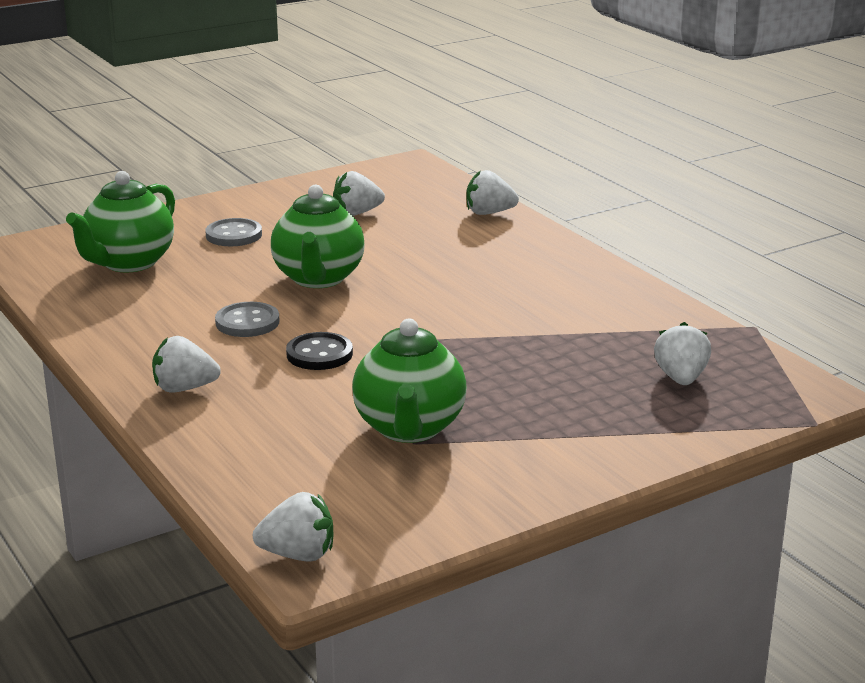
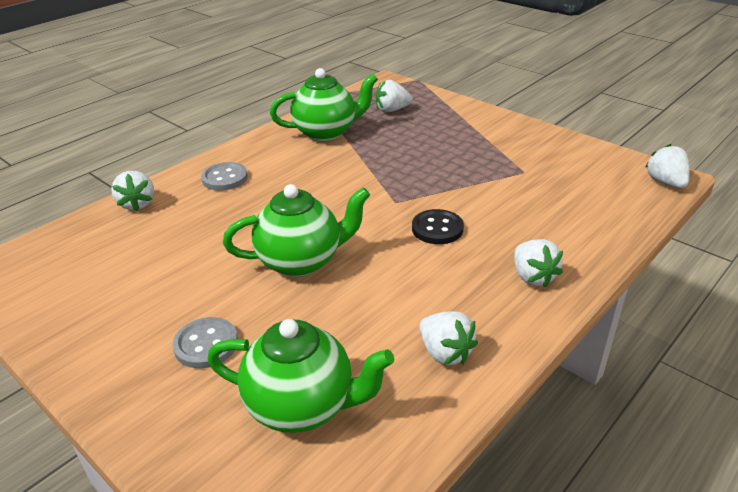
camera: 105 degrees left, 10 degrees up
grey button [215,302,280,337] -> grey button moved to [201,162,248,191]
white strawberry [333,171,385,216] -> white strawberry moved to [419,311,478,365]
green teapot [352,319,467,443] -> green teapot moved to [270,68,378,141]

